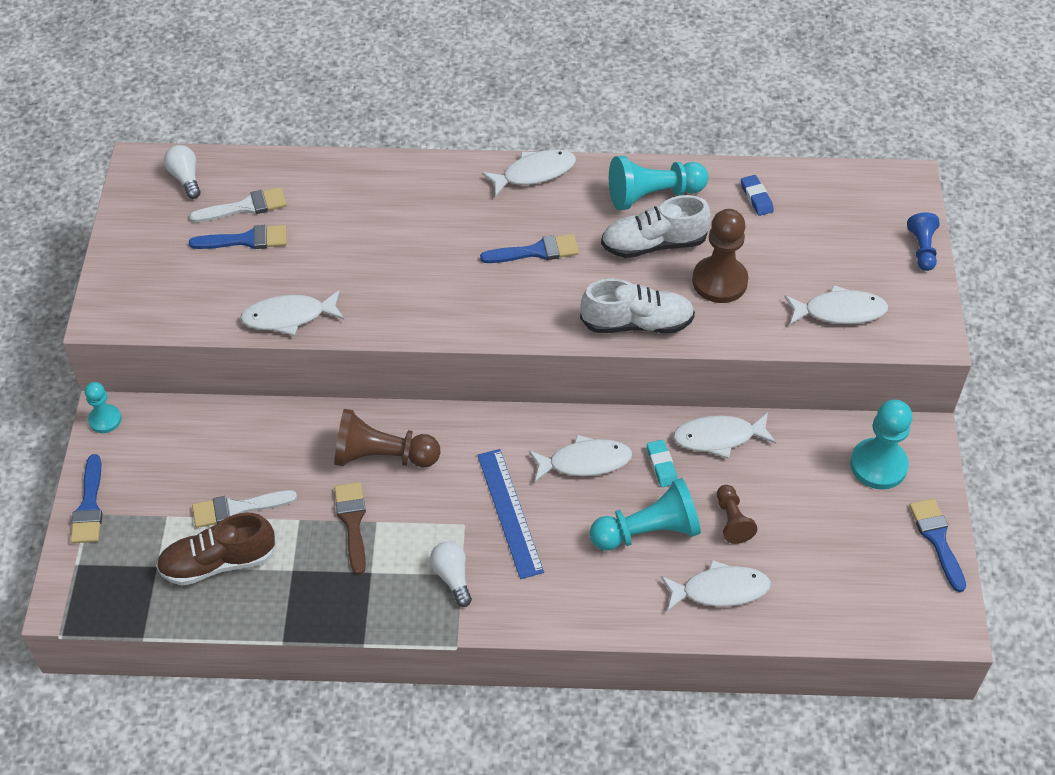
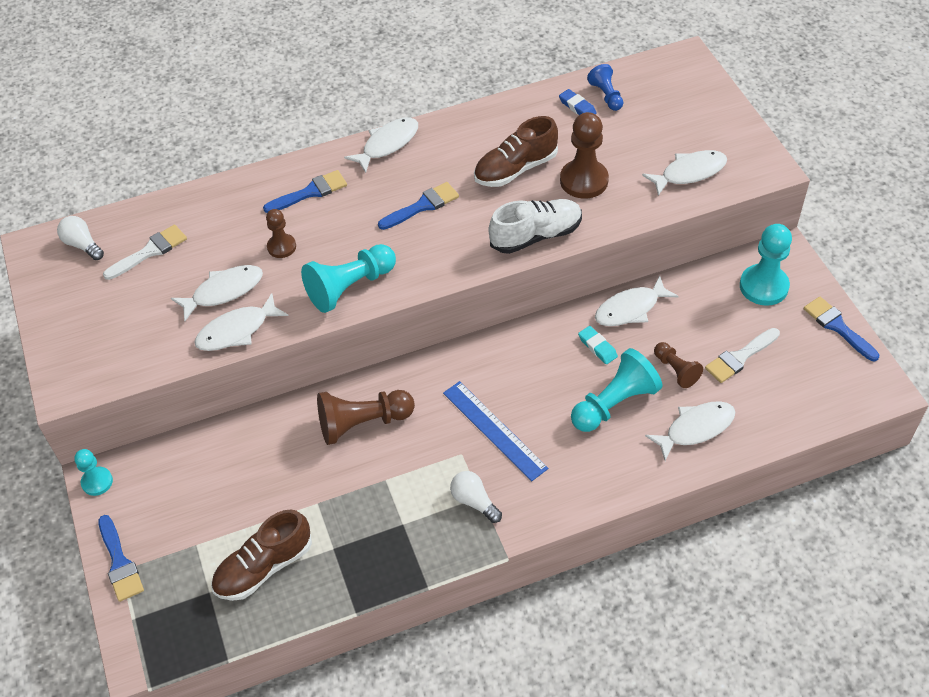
camera: 20 degrees left, 0 degrees up
blue brush [189,225,287,249] -> blue brush moved to [263,170,347,213]
white brush [192,490,297,528] -> white brush moved to [705,328,780,383]
brown brush [334,482,366,575] -> none
white fish [529,435,633,482] -> white fish moved to [171,265,263,321]
white shoe [601,195,711,258] -> brown shoe [474,116,558,187]
turquoise pawn [609,156,708,210] -> turquoise pawn moved to [301,244,396,313]
blue pawn [907,212,940,271] -> blue pawn moved to [587,64,623,111]
none -> brown pawn [266,209,296,258]

